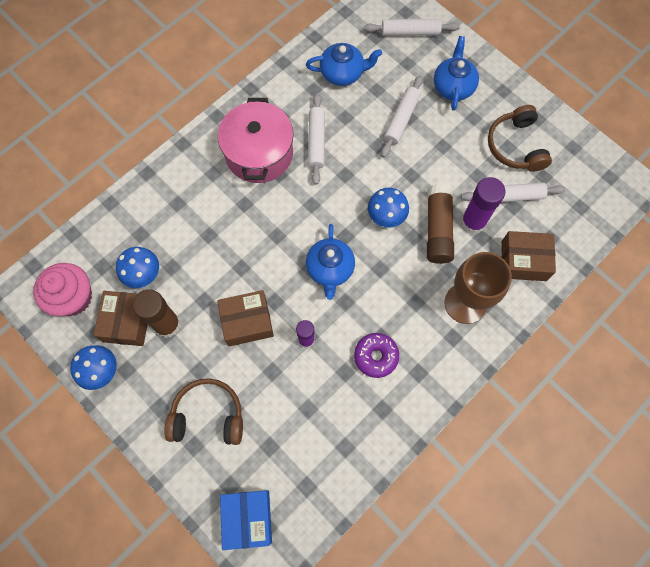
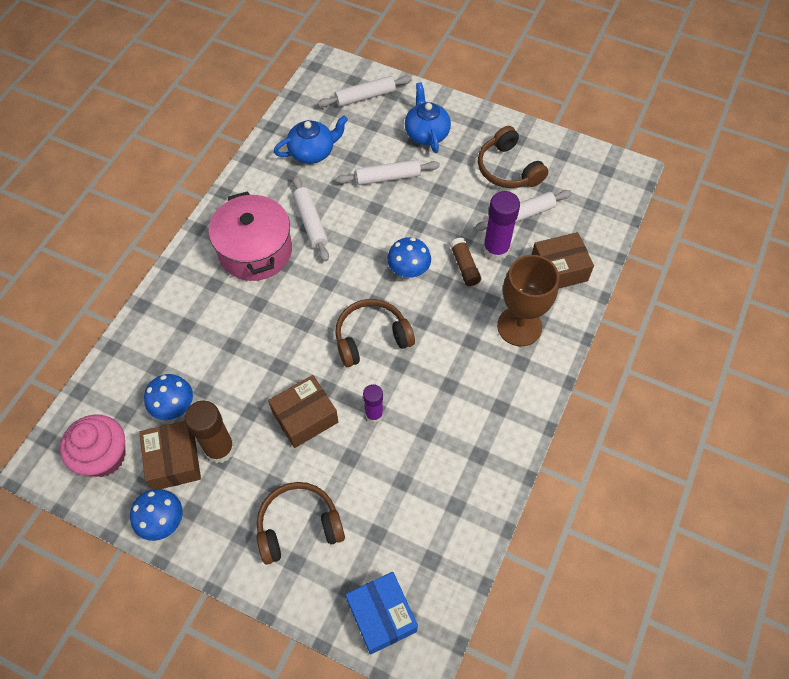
camera: 20 degrees left, 10 degrees down
blue teapot [306,224,355,300] -> brown headphones [335,299,415,367]
purple donut [354,333,399,378] -> none
white rolling pin [381,75,423,158] -> white rolling pin turned 75 degrees clockwise [336,160,440,185]
brown glue stick [427,184,454,264] -> brown glue stick [450,238,481,286], size x0.62

